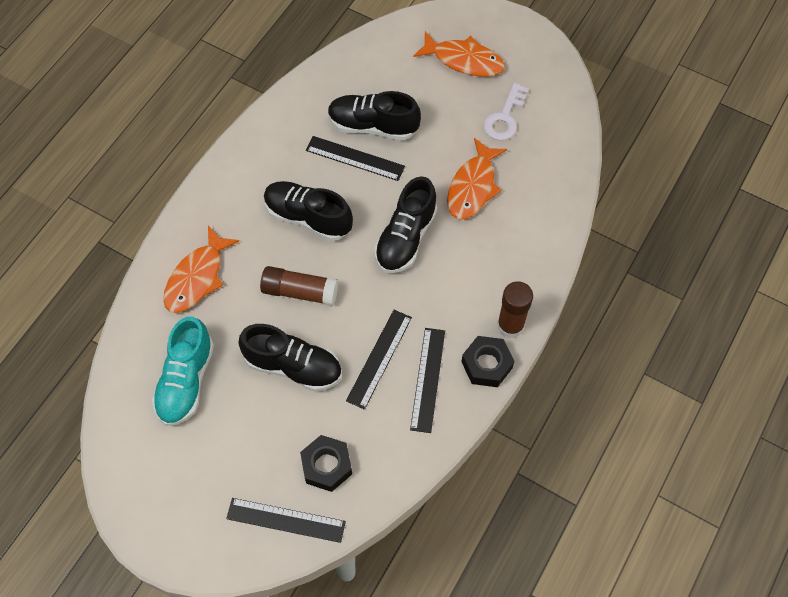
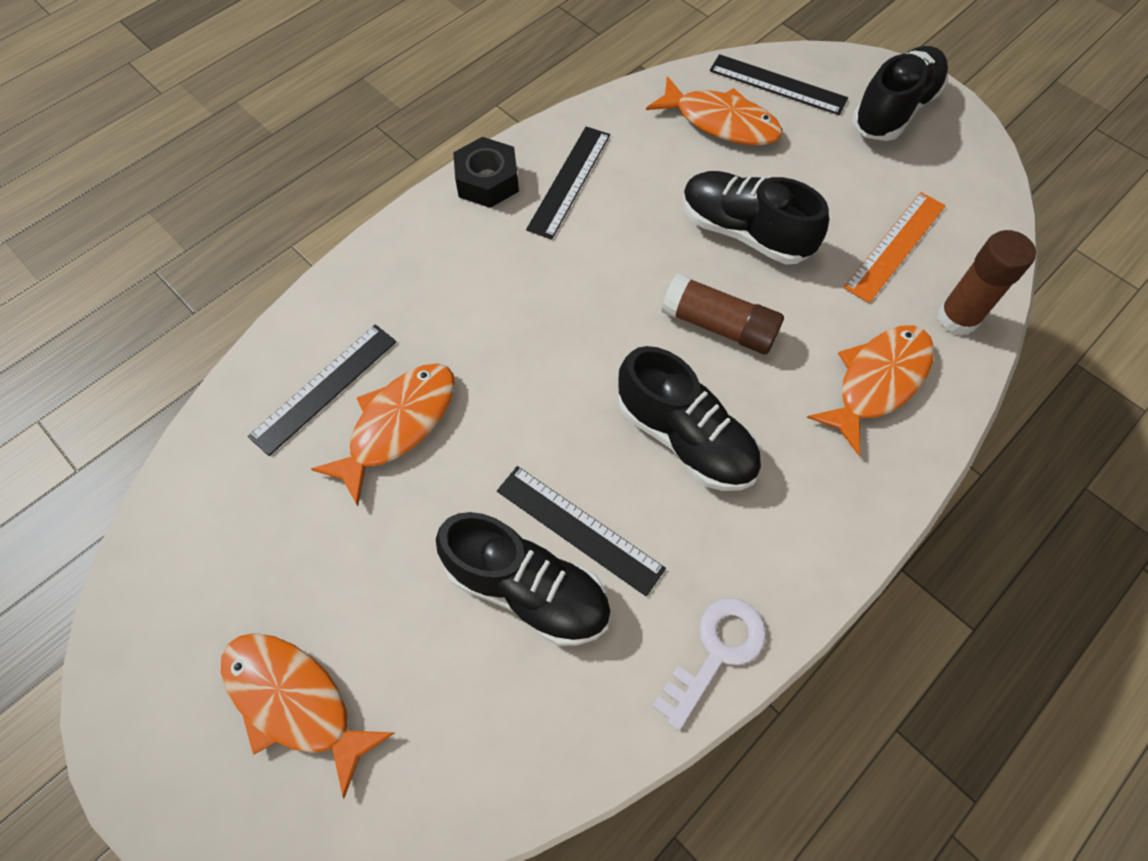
camera: 165 degrees left, 0 degrees up
turquoise shoe [152,317,214,426] -> orange ruler [843,192,946,303]
black nut [300,435,352,492] -> orange fish [646,76,783,145]
black ruler [346,310,412,410] -> black ruler moved to [248,324,397,456]
black shoe [374,176,437,273] -> black shoe moved to [852,46,948,141]
white key [484,83,529,140] -> white key moved to [652,598,766,730]
brown glue stick [497,281,533,338] -> brown glue stick moved to [937,230,1036,336]

